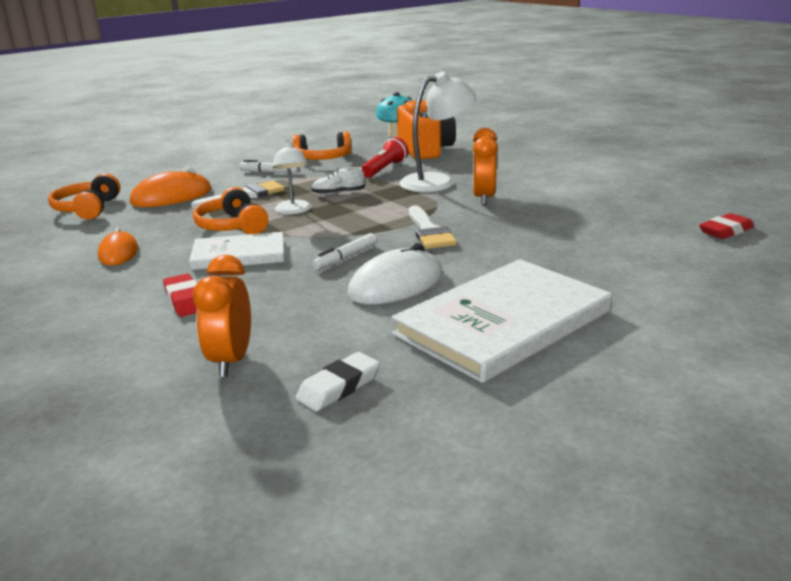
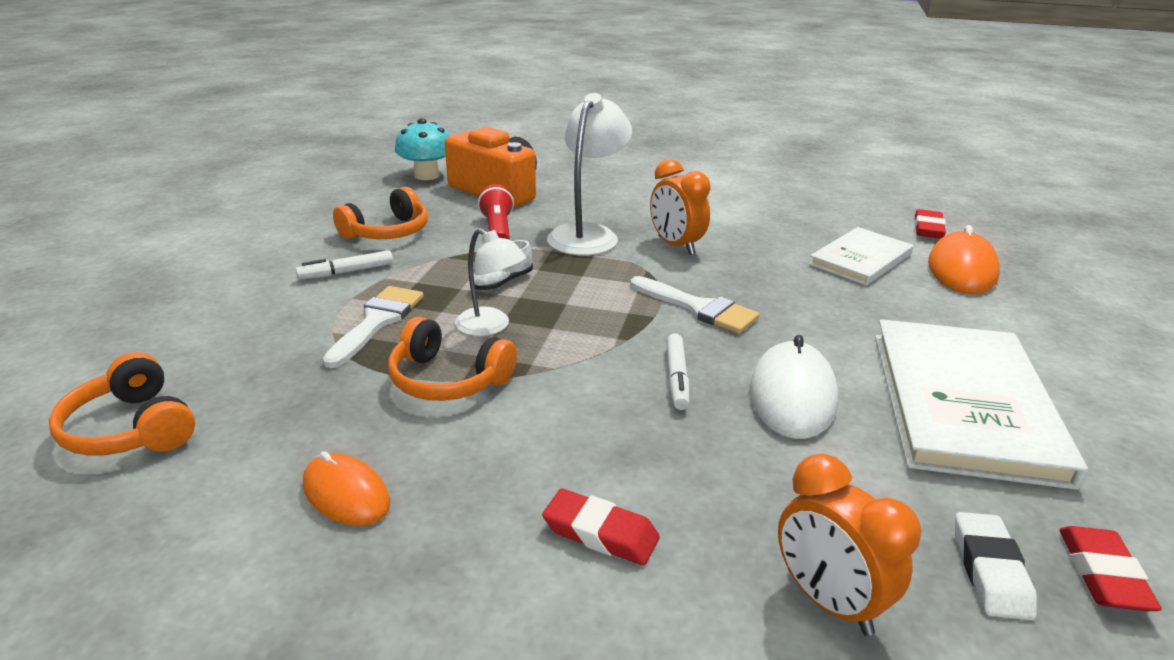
camera: 40 degrees left, 5 degrees up
orange mouse [130,167,211,207] -> orange mouse moved to [928,225,1000,294]
white book [189,232,284,270] -> white book moved to [809,227,913,285]
none -> red eraser [1060,526,1162,611]

